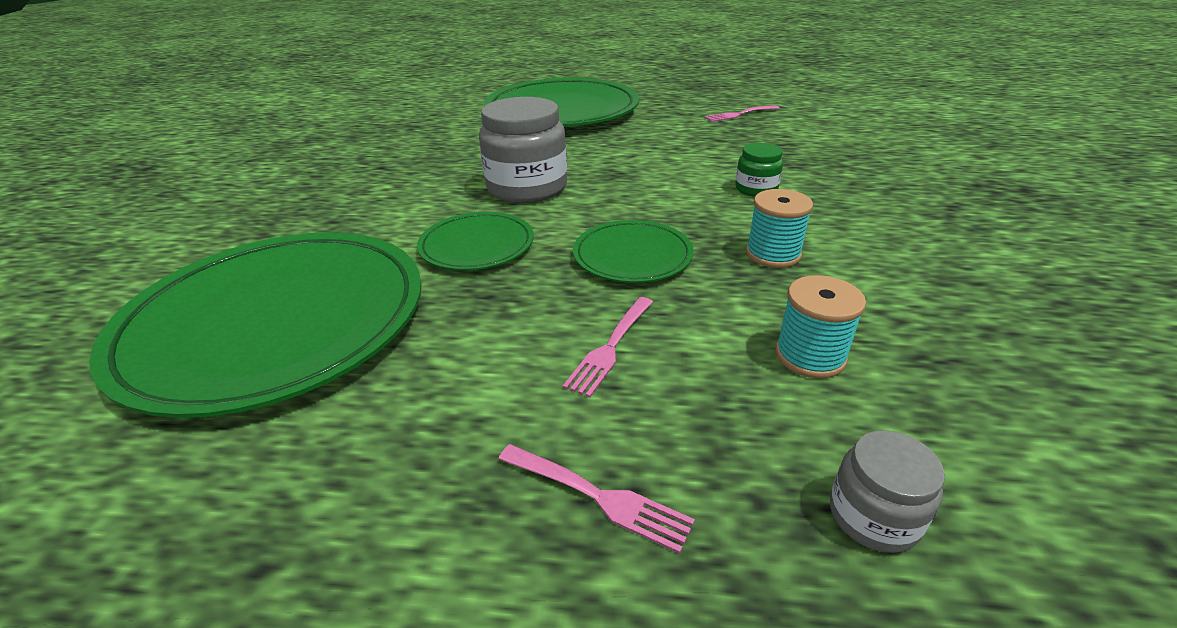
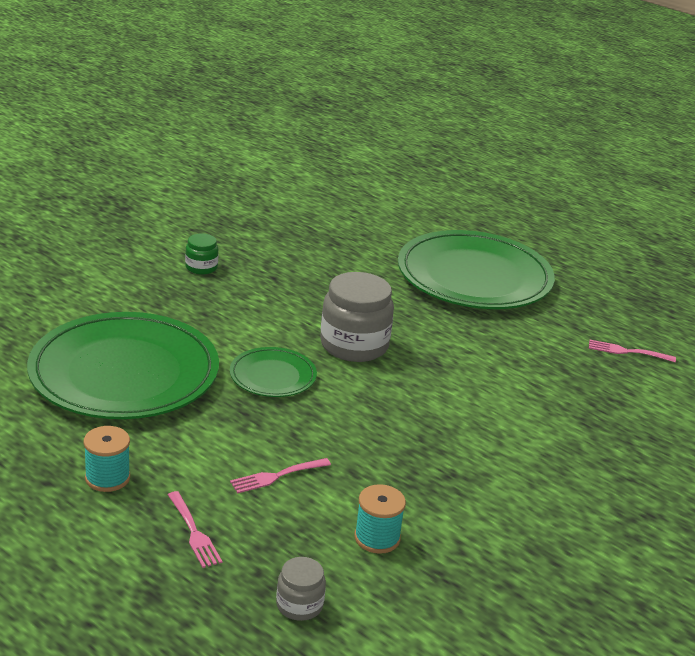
camera: 30 degrees right, 5 degrees down
green plate [573,220,694,283] -> none
green jar [735,143,783,197] -> green jar moved to [185,234,218,275]
turquoise spool [746,189,813,268] -> turquoise spool moved to [84,426,130,492]

